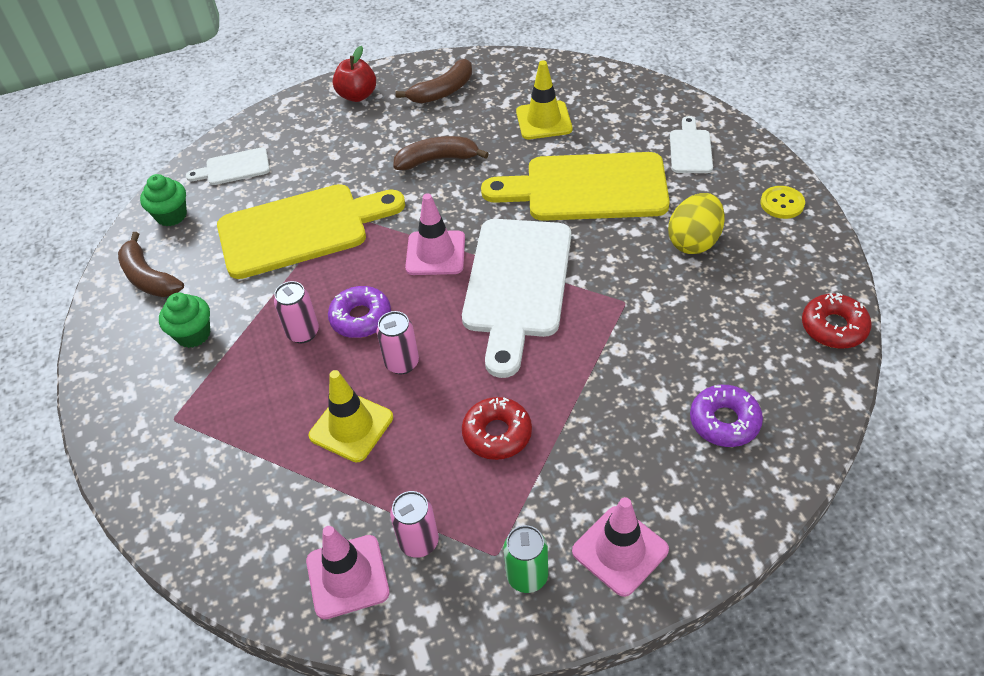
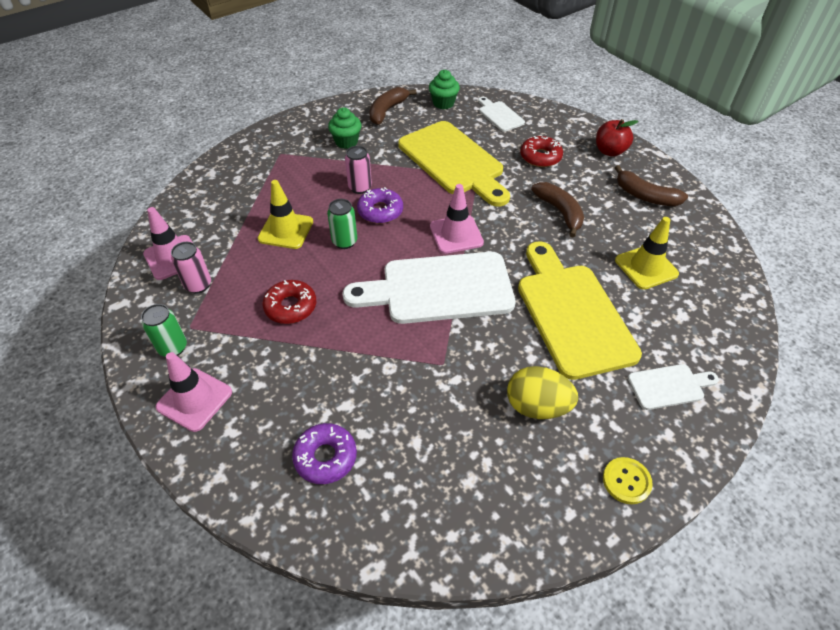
camera: 70 degrees right, 0 degrees up
pink can [377,311,419,374] -> green can [327,199,357,249]
red donut [802,293,871,349] -> red donut moved to [520,136,563,167]

